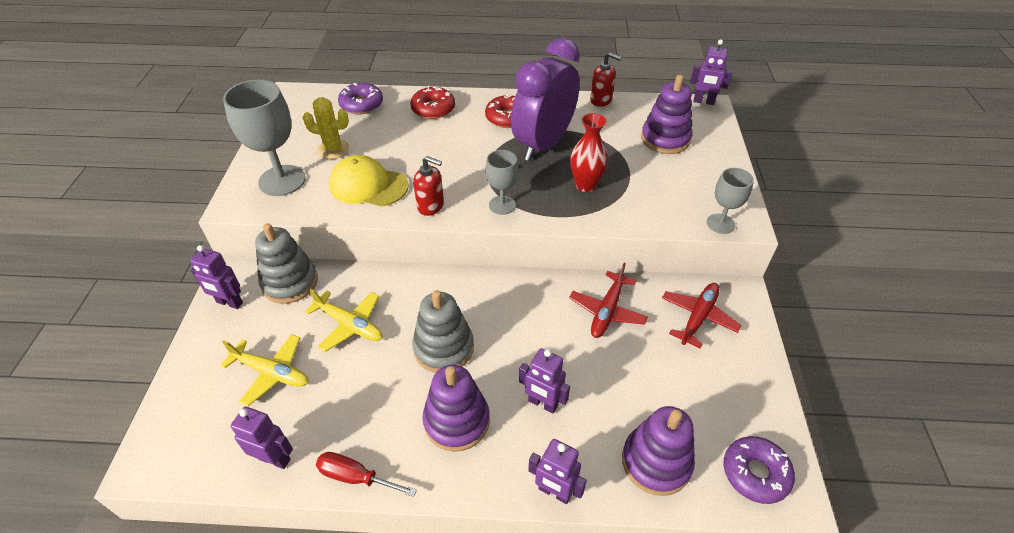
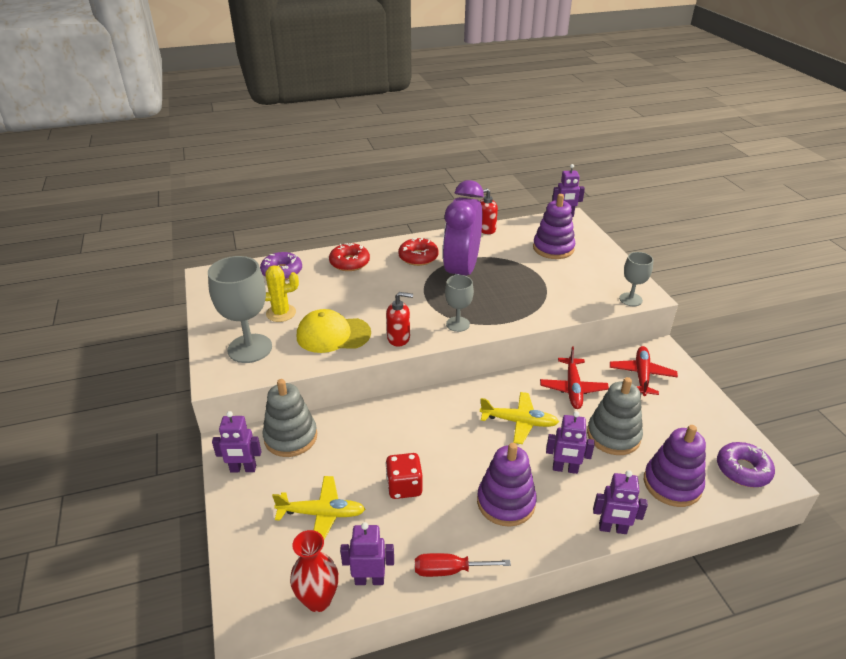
camera: 20 degrees left, 10 degrees down
yellow plane [305,288,382,352] -> yellow plane moved to [480,392,559,444]
grey stacking toy [412,290,474,373] -> grey stacking toy moved to [587,377,643,455]
red vase [570,113,608,192] -> red vase moved to [290,530,338,612]
red soap dispenser [590,52,621,107] -> red soap dispenser turned 150 degrees clockwise [480,188,498,234]
none -> red dice [386,453,423,499]

